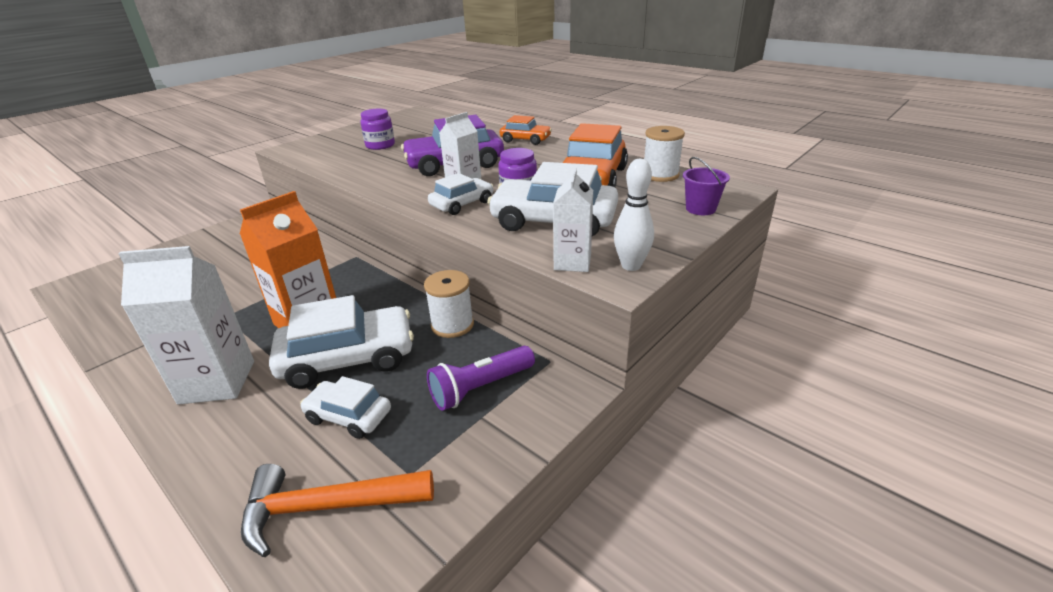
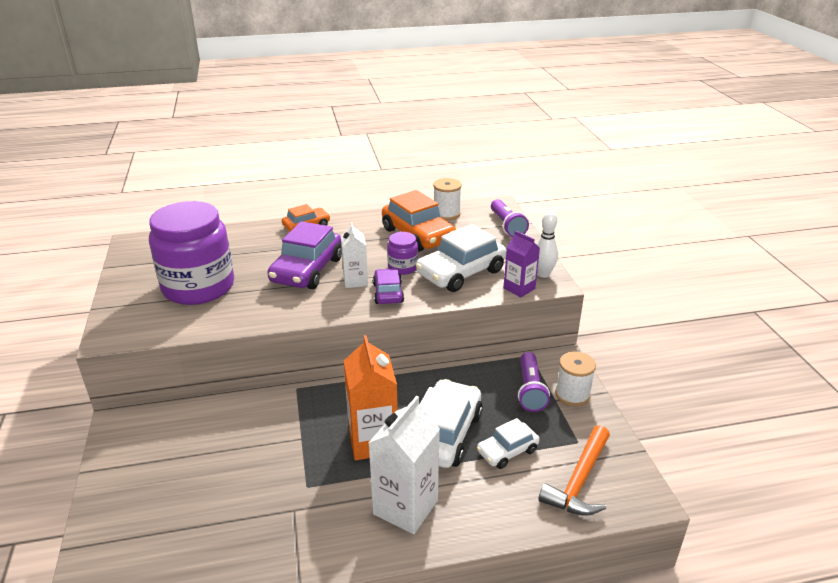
camera: 55 degrees left, 0 degrees up
purple jar [360,109,395,150] -> purple jar [149,201,234,305], size x2.27
white spool [424,270,474,338] -> white spool moved to [555,352,596,406]
white car [428,173,493,215] -> purple car [373,268,404,304]
white carton [553,168,593,272] -> purple carton [504,231,540,297]
purple bucket [683,157,730,215] -> purple flashlight [491,199,529,237]

